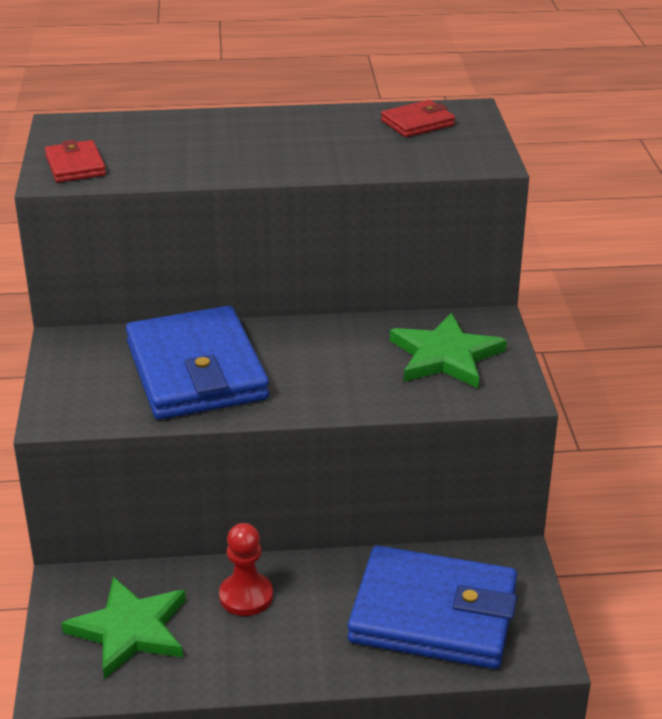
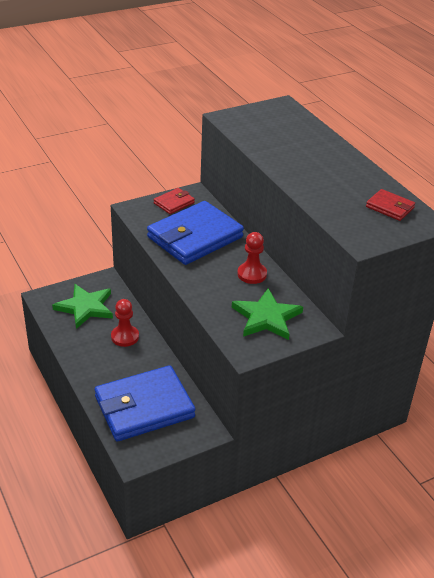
camera: 65 degrees right, 5 degrees up
red wallet [45,140,106,182] -> red wallet moved to [154,188,195,214]
blue wallet [348,545,517,669] -> blue wallet turned 75 degrees clockwise [95,365,195,441]
none -> red pawn [237,232,267,284]

